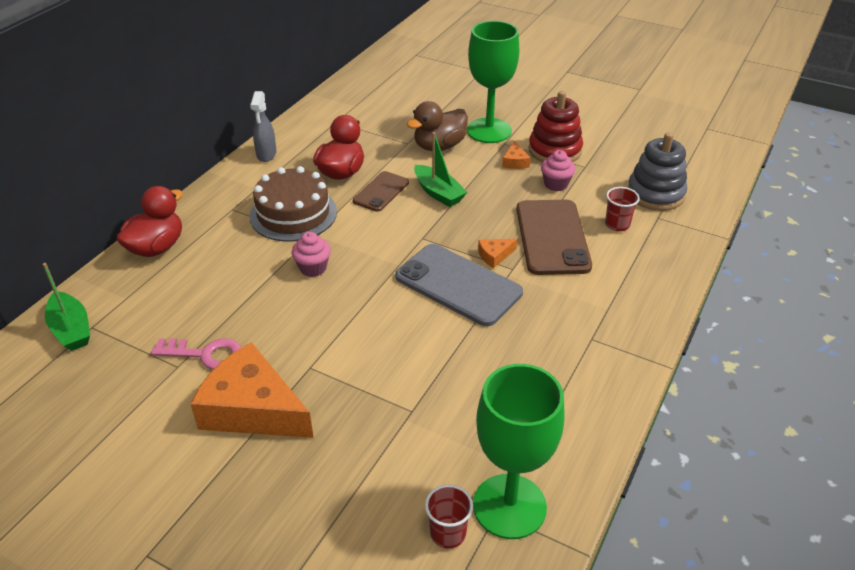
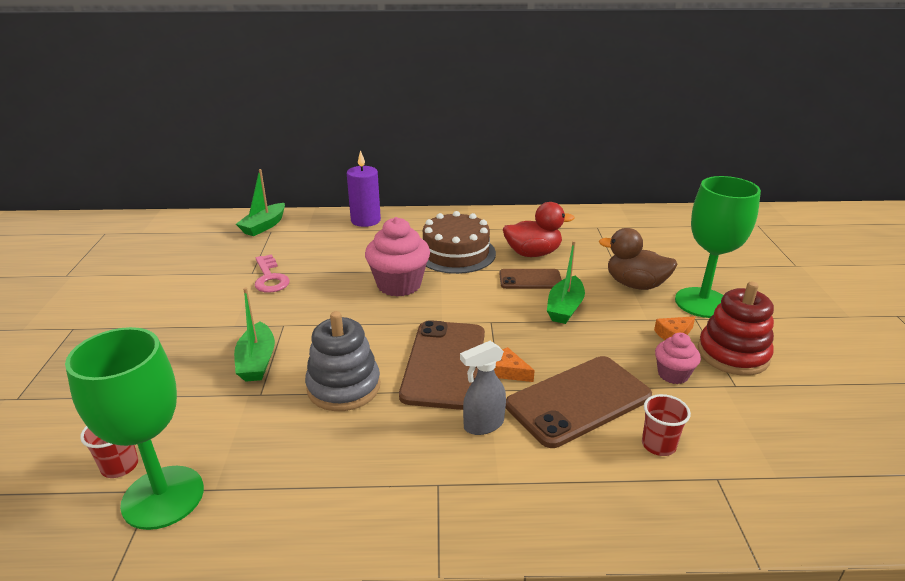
camera: 60 degrees right, 10 degrees down
red duck [116,186,183,257] -> purple candle [347,150,381,227]
orange cheese [191,342,314,438] -> none
grey spray bottle [250,91,277,162] -> grey spray bottle moved to [460,341,506,435]
pink cupcake [292,232,331,277] -> pink cupcake [365,217,430,297], size x1.80
grey phone [395,244,523,326] -> brown phone [399,320,485,410]
grey stacking toy [627,132,687,211] -> grey stacking toy moved to [305,311,380,411]
none -> green boat [234,288,275,382]

